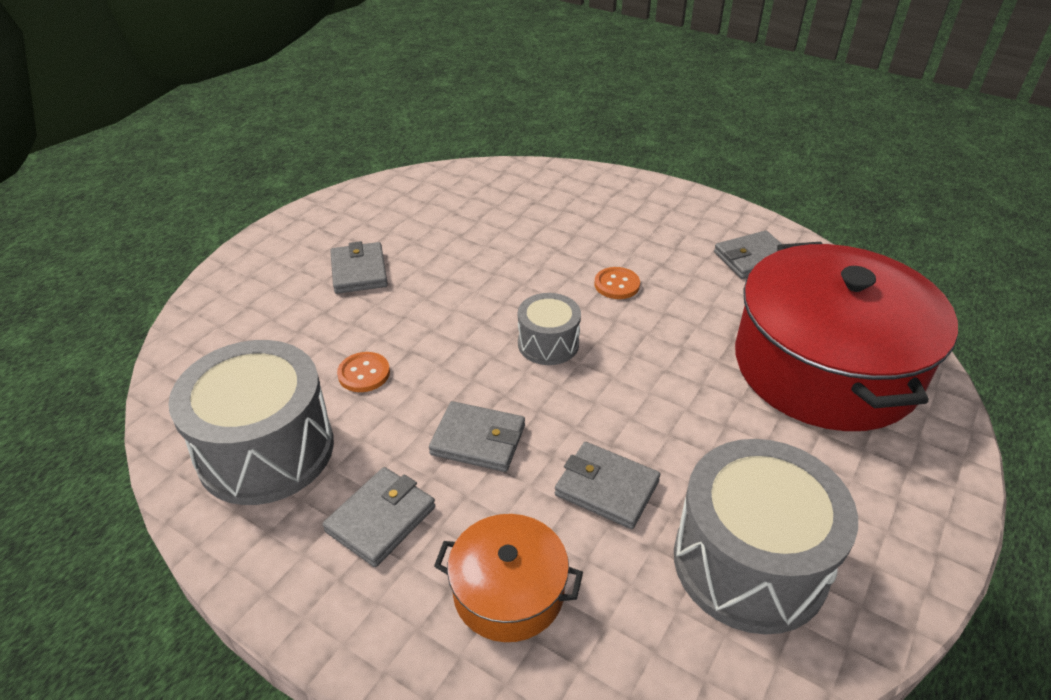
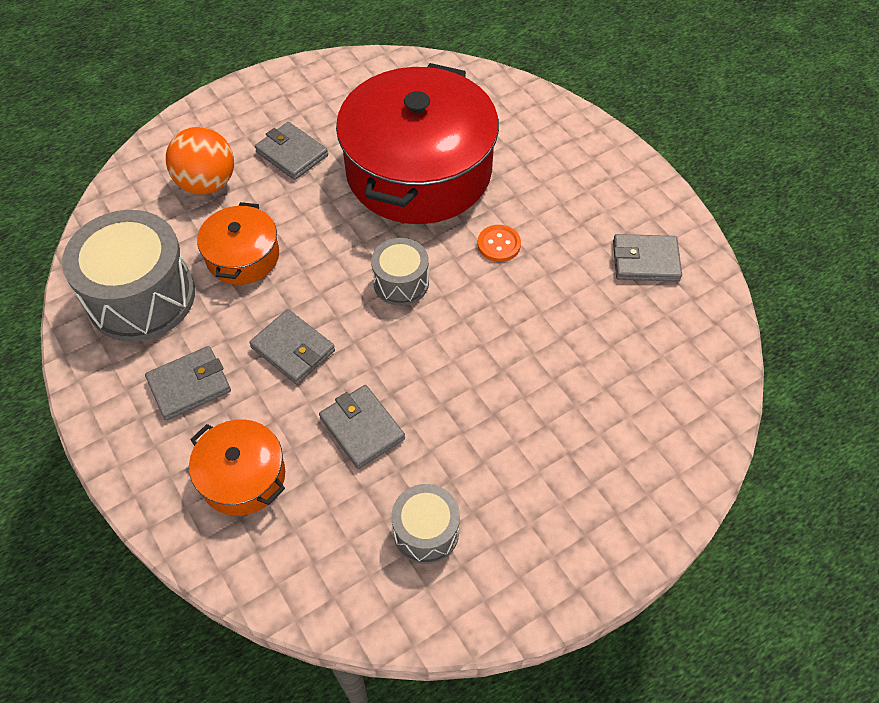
camera: 25 degrees right, 15 degrees up
grey wallet [330,241,388,294] -> grey wallet turned 60 degrees counterclockwise [255,122,328,180]
orange button [337,352,390,392] -> orange pot [197,202,279,285]
grey drum [674,439,858,635] -> grey drum [392,484,460,564], size x0.53
red pot [735,242,958,431] -> red pot moved to [336,63,499,224]
none -> orange ball [166,127,234,195]

